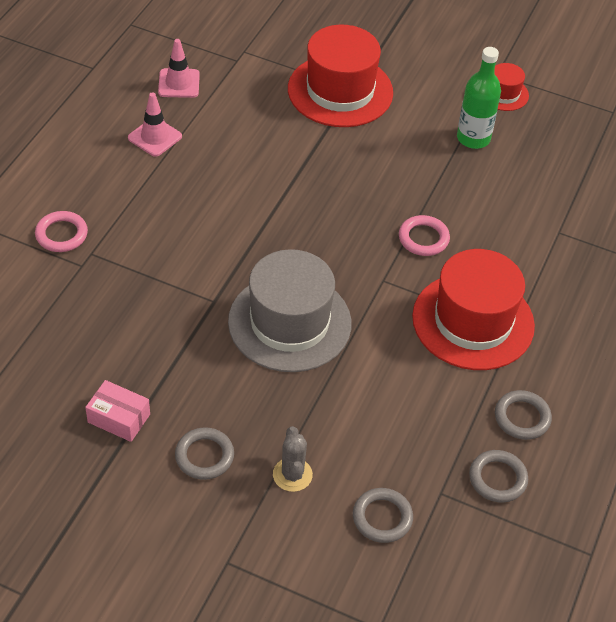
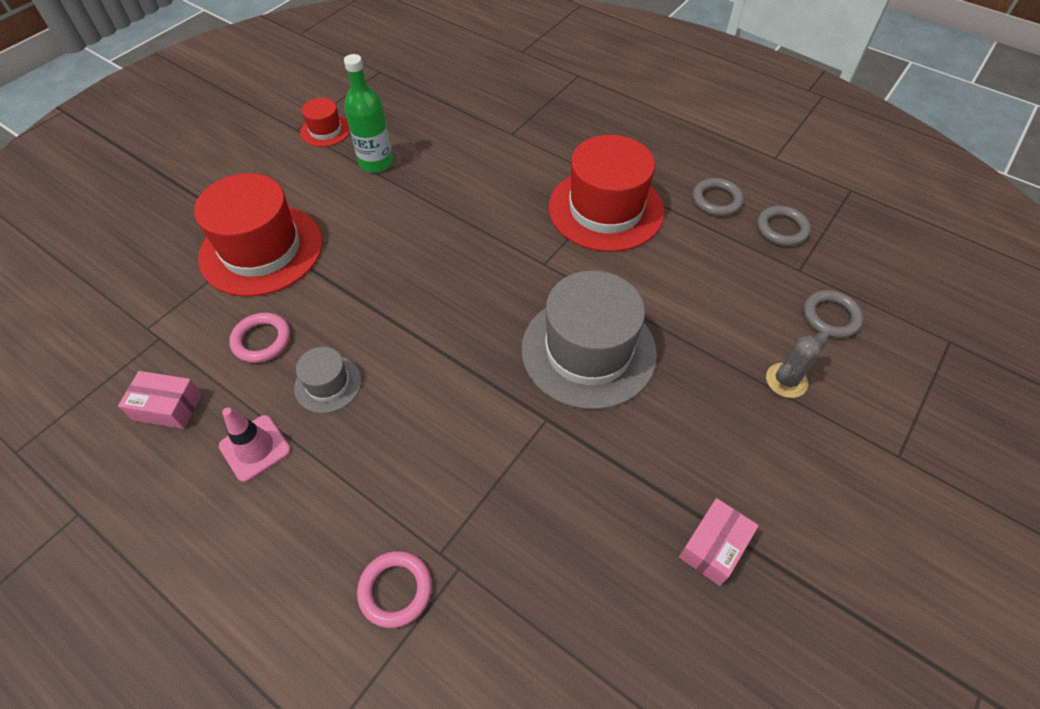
camera: 75 degrees left, 5 degrees up
pink traffic cone [158,39,200,98] -> pink box [118,371,202,429]
grey ring [175,427,234,480] -> none
grey cactus [273,426,313,492] -> grey cactus turned 45 degrees counterclockwise [766,331,829,398]
pink ring [399,215,450,256] -> pink ring moved to [229,313,290,363]
none -> grey hat [294,347,362,413]

